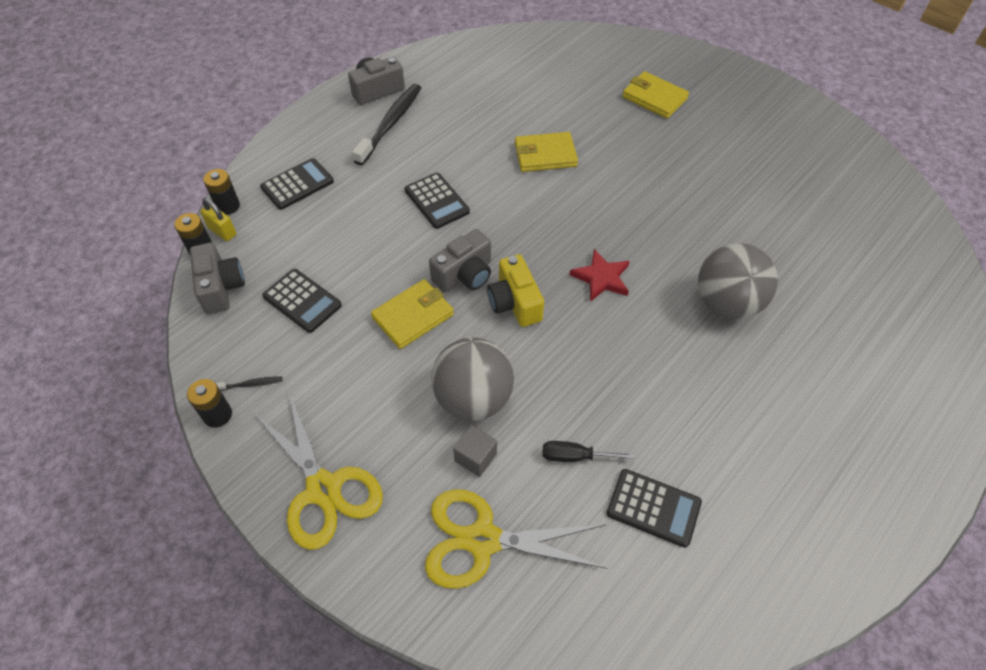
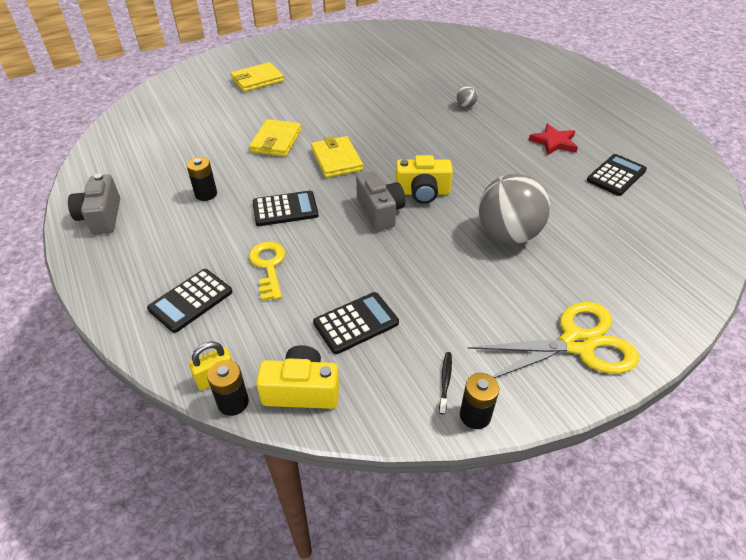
camera: 70 degrees left, 10 degrees down
grey camera [190,243,245,314] -> yellow camera [256,345,339,409]
black battery [203,169,240,215] -> black battery moved to [187,157,217,201]
black calculator [260,158,334,210] -> black calculator turned 120 degrees counterclockwise [147,269,232,333]
black toothbrush [352,84,421,165] -> none
yellow wallet [371,279,454,349] -> yellow wallet moved to [311,136,363,178]
yellow scissors [425,489,607,589] -> none
grey cube [453,425,497,477] -> none
black screwdriver [542,441,634,462] -> none
red star [570,249,630,302] -> red star moved to [529,124,578,155]
grey ball [698,243,778,319] -> grey ball [456,85,478,107], size x0.41
none -> yellow key [249,242,285,301]

